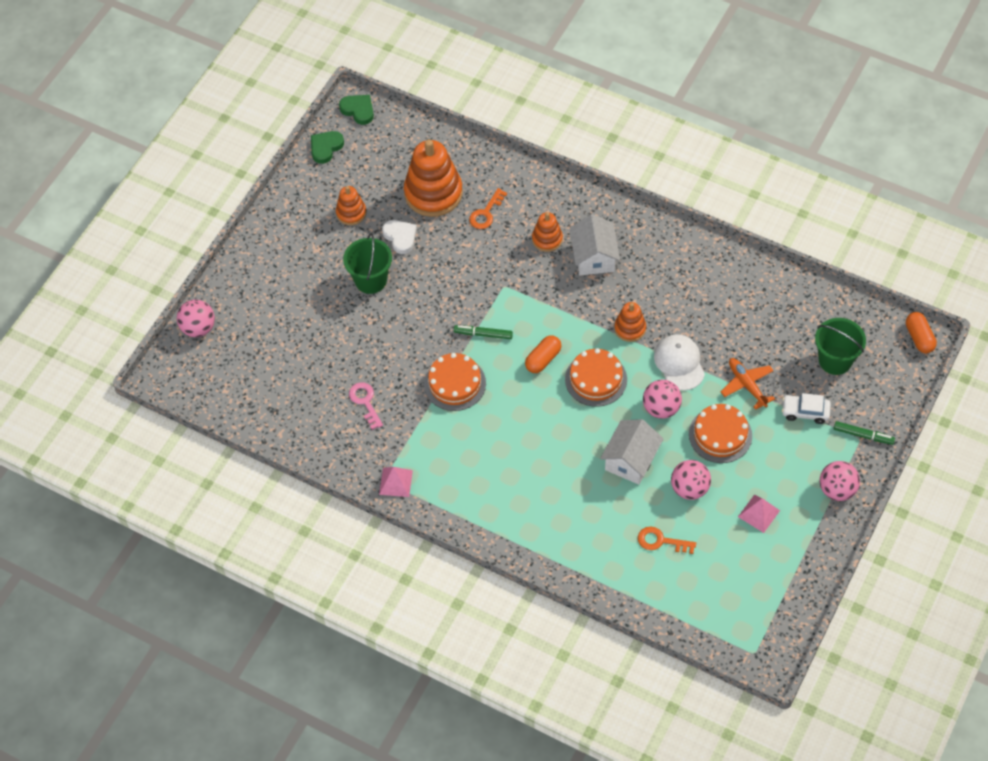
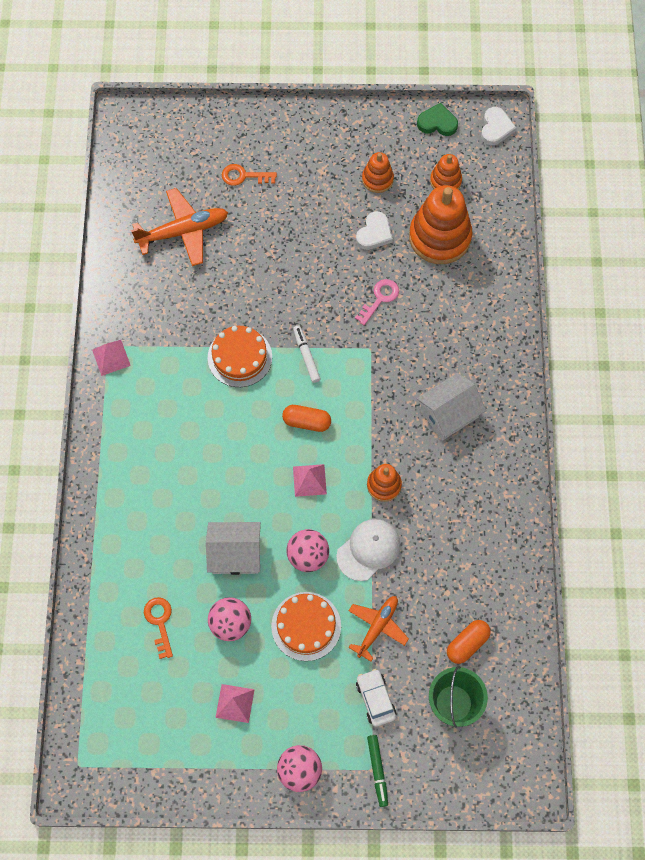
camera: 60 degrees right, 10 degrees up
pink ball [177,300,215,337] -> none
green heart [339,95,374,125] -> white heart [481,107,516,145]
green bucket [343,233,392,294] -> none
pink key [349,382,383,430] -> pink key moved to [355,279,399,325]
green marker [454,325,513,339] -> white marker [293,326,321,383]
orange key [469,188,507,229] -> orange key moved to [222,164,277,186]
orange stacking toy [532,212,563,252] -> orange stacking toy moved to [430,154,462,190]
orange cake [565,348,627,407] -> pink pyramid [293,464,327,497]
orange capsule [906,312,937,353] -> orange capsule moved to [447,620,491,664]
none -> orange plane [131,188,228,266]

